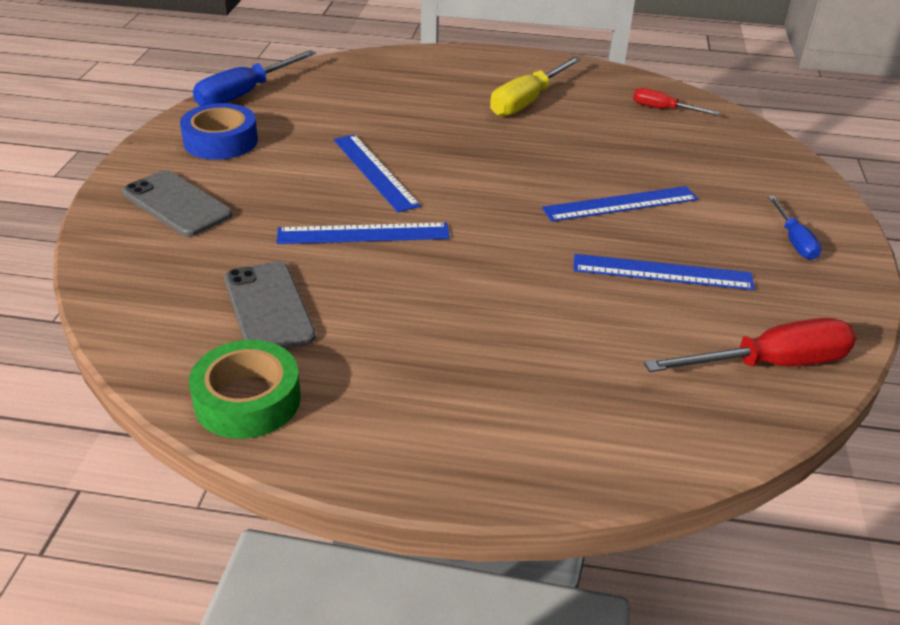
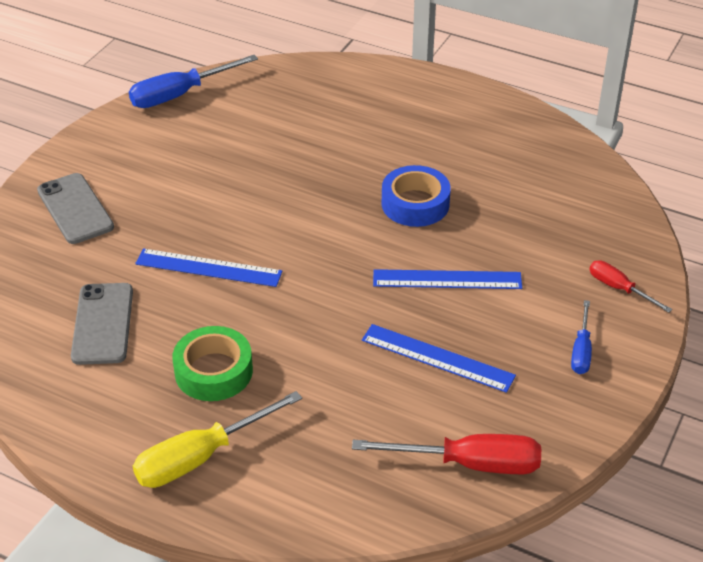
camera: 20 degrees right, 5 degrees up
blue tape [180,103,258,160] -> blue tape moved to [382,165,451,227]
green tape [189,340,301,439] -> green tape moved to [172,326,253,401]
blue ruler [334,134,421,212] -> none
yellow screwdriver [490,56,581,117] -> yellow screwdriver moved to [133,391,302,488]
red screwdriver [633,88,719,115] -> red screwdriver moved to [589,260,672,313]

